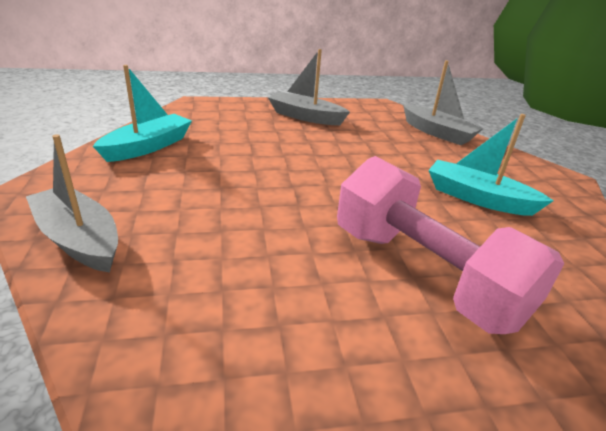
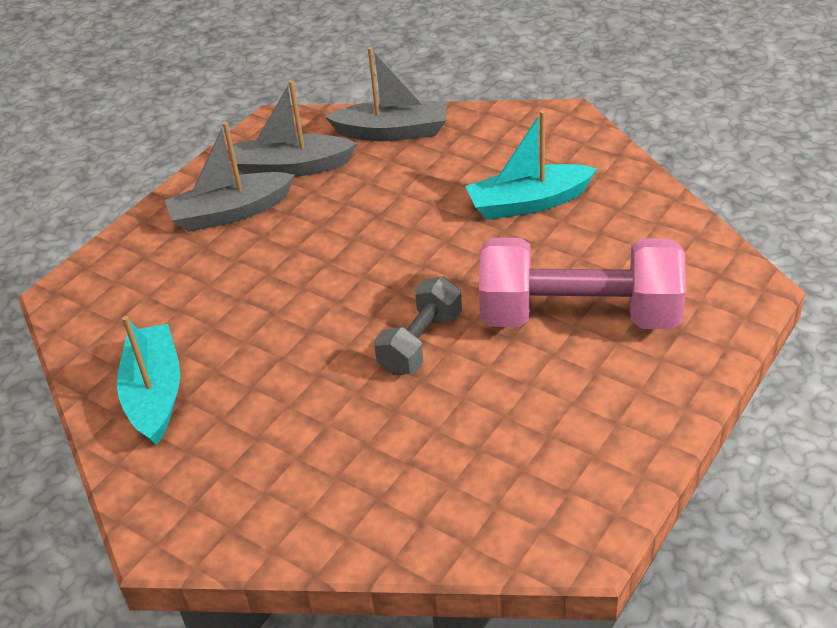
camera: 40 degrees left, 10 degrees up
grey boat [26,134,118,273] -> grey boat moved to [231,80,357,177]
none -> grey dumbbell [374,276,462,375]

